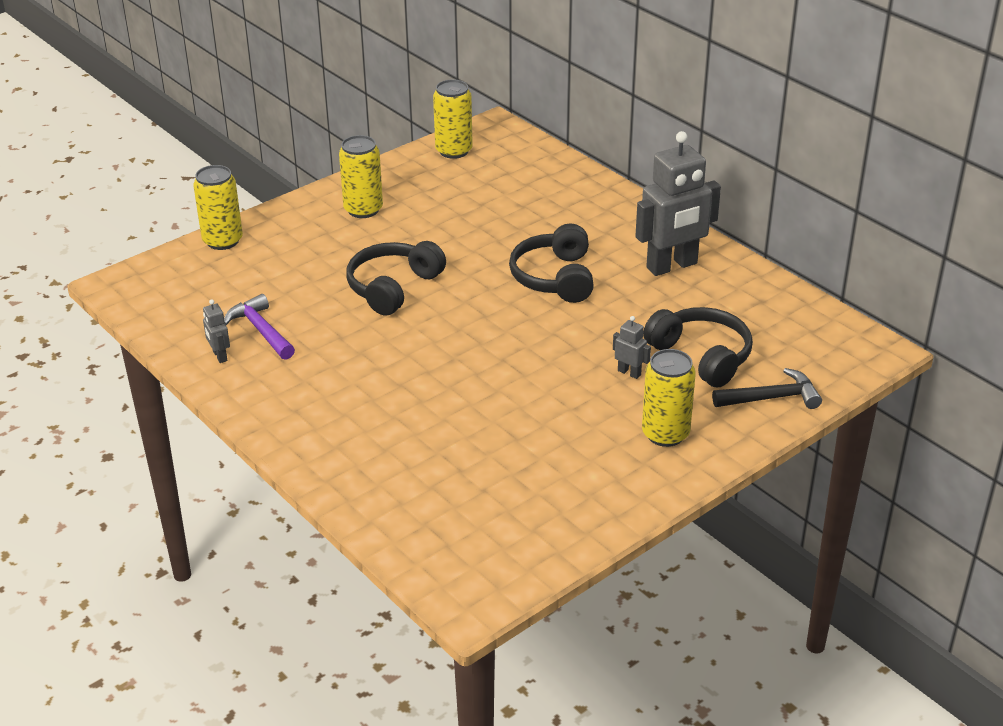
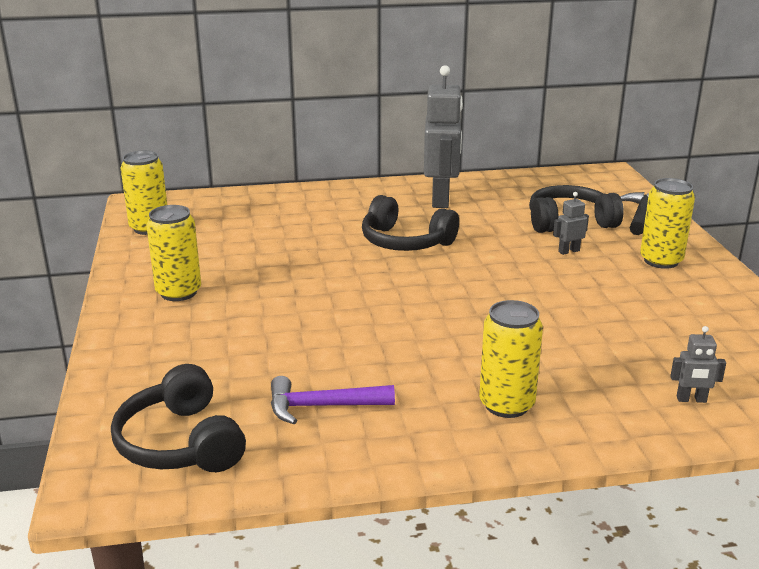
camera: 60 degrees left, 10 degrees down
yellow can [193,165,243,250] -> yellow can moved to [479,300,543,418]
grey robot [203,299,230,363] -> grey robot moved to [670,326,726,403]
black headphones [346,241,446,315] -> black headphones moved to [111,364,246,472]

